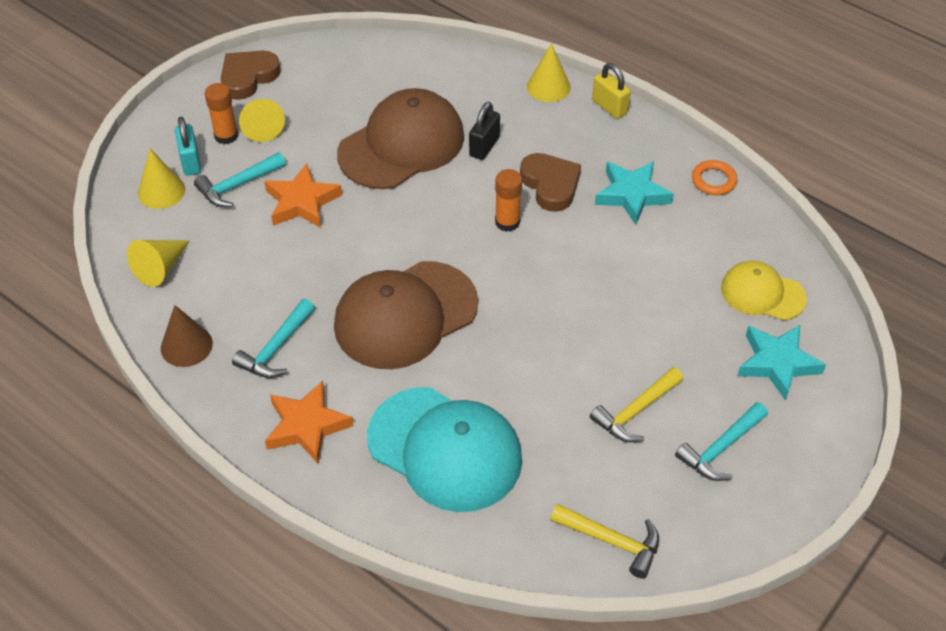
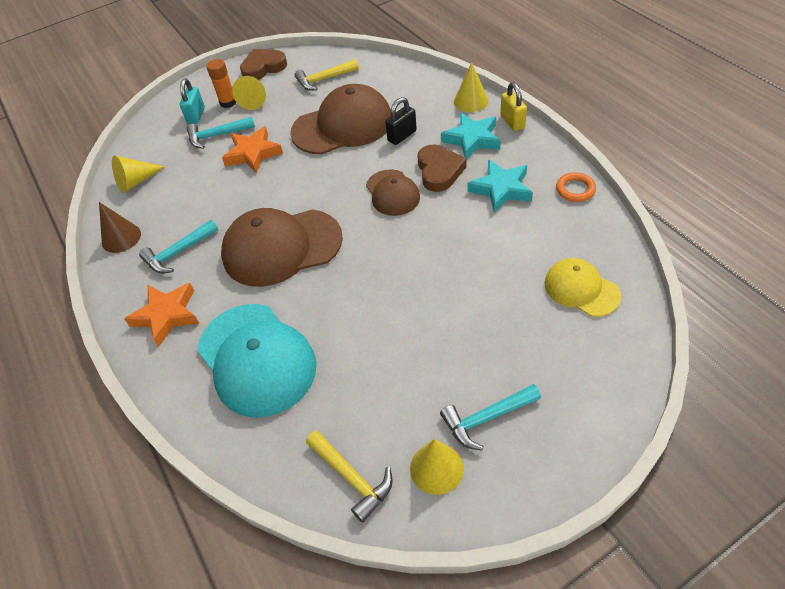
camera: 25 degrees right, 0 degrees up
yellow cone [138,149,185,209] -> yellow cone moved to [410,439,464,495]
orange glue stick [495,169,522,232] -> brown cap [366,169,420,216]
yellow hammer [590,367,683,442] -> yellow hammer moved to [295,59,359,91]
turquoise star [737,325,826,401] -> turquoise star moved to [441,113,501,158]

